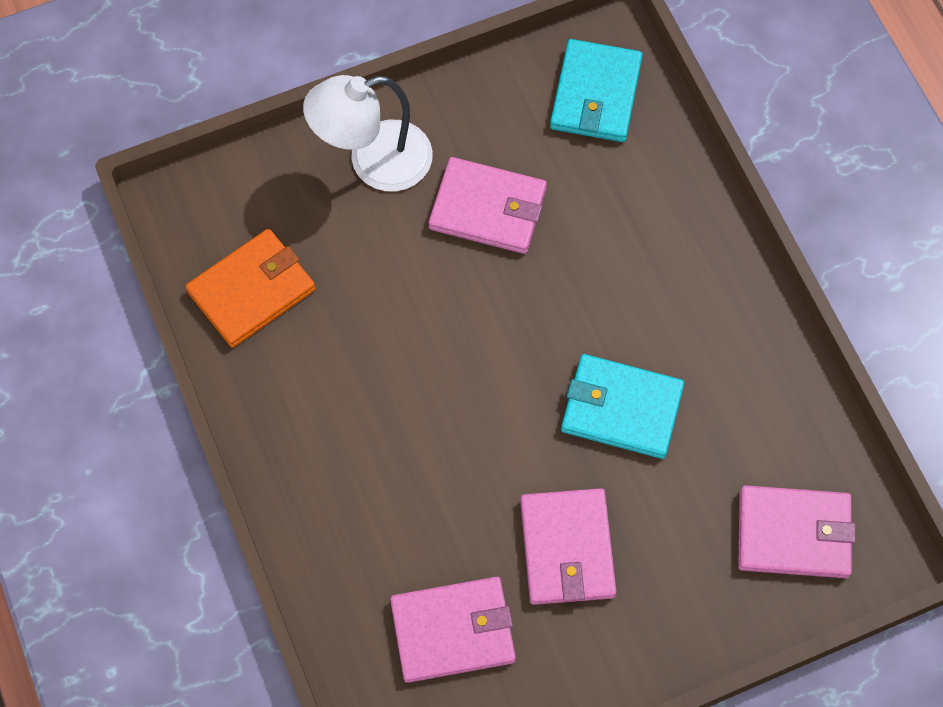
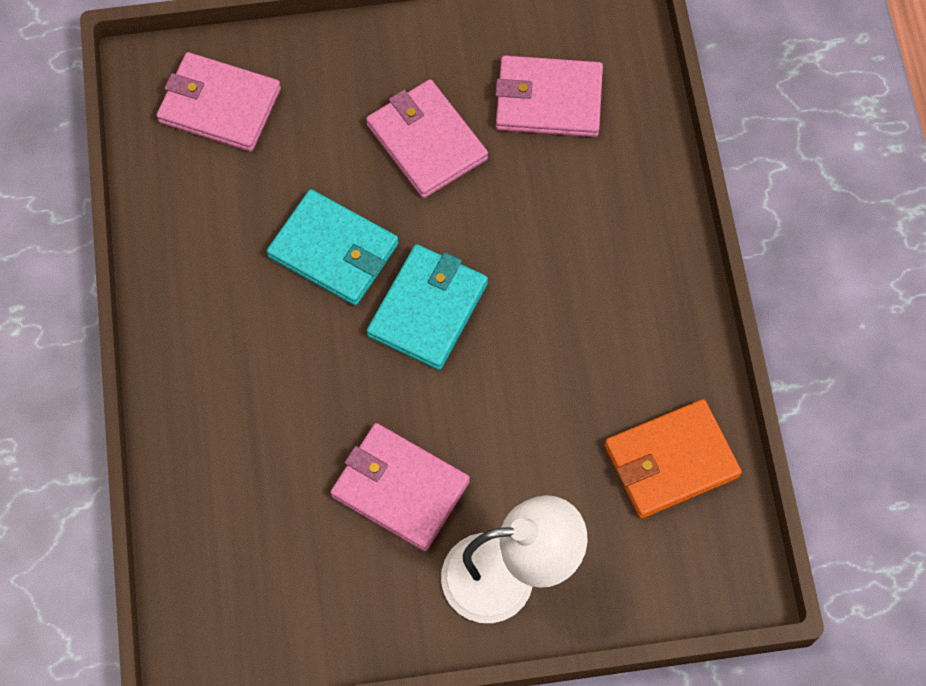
camera: 165 degrees left, 0 degrees up
pink wallet [520,488,617,605] -> pink wallet turned 45 degrees counterclockwise [366,79,488,198]
turquoise wallet [550,39,643,142] -> turquoise wallet moved to [367,244,488,370]

